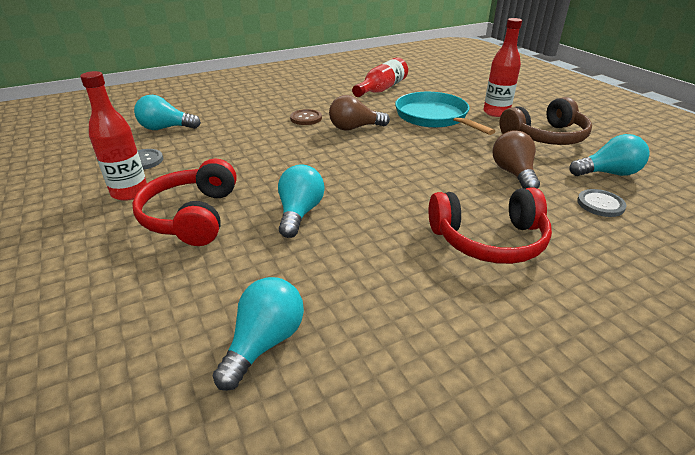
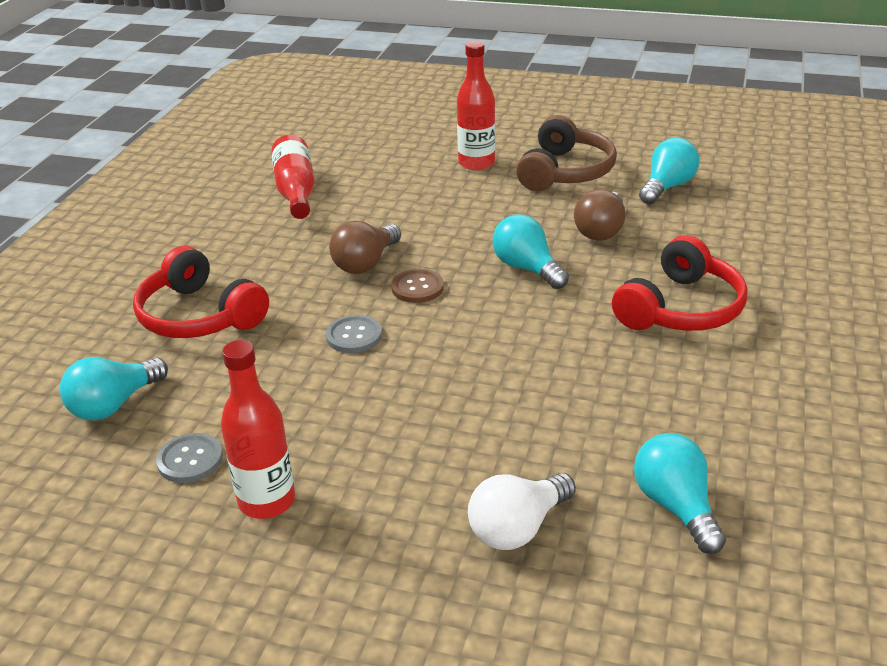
camera: 45 degrees left, 0 degrees up
red headphones [132,158,237,246] -> red headphones moved to [133,246,269,338]
turquoise light bulb [278,165,324,238] -> turquoise light bulb moved to [493,214,569,289]
brown button [290,109,322,125] -> brown button moved to [391,269,444,303]
turquoise pan [395,92,496,135] -> none
brown light bulb [493,130,540,189] -> brown light bulb turned 105 degrees counterclockwise [574,189,625,241]
grey button [577,189,627,217] -> grey button moved to [326,315,382,353]
none -> white light bulb [468,473,576,550]

